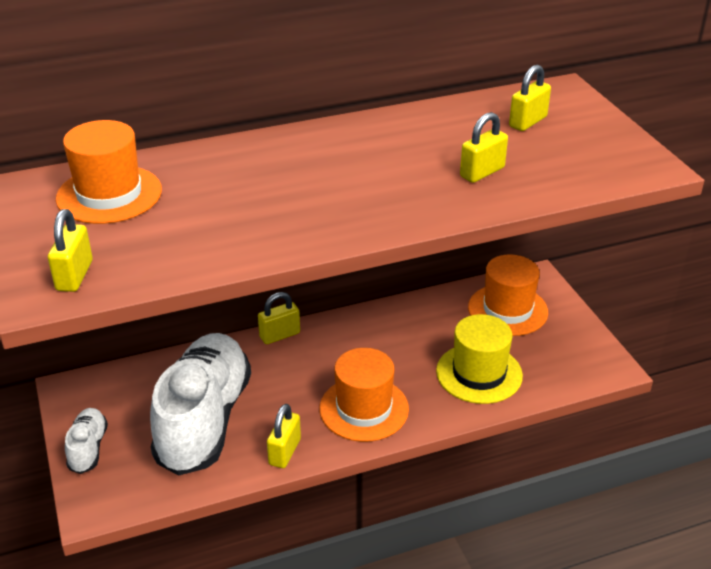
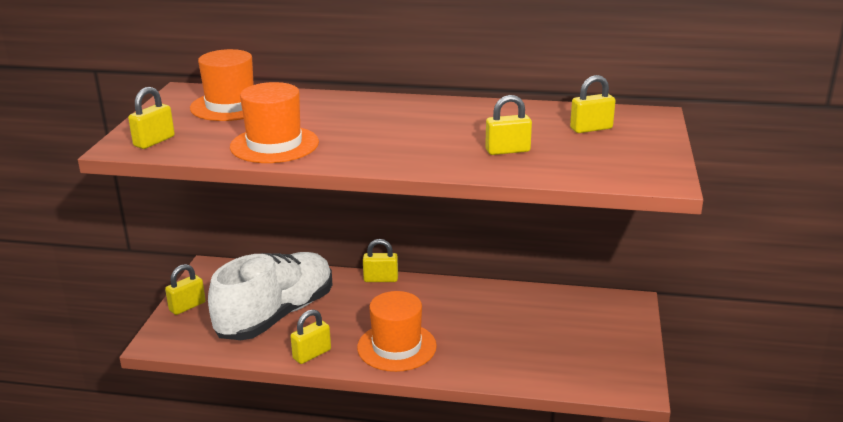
camera: 30 degrees right, 10 degrees down
white shoe [65,408,108,474] -> yellow padlock [165,264,206,315]
yellow hat [436,314,523,404] -> none
orange hat [468,254,548,336] -> orange hat moved to [230,82,319,163]

